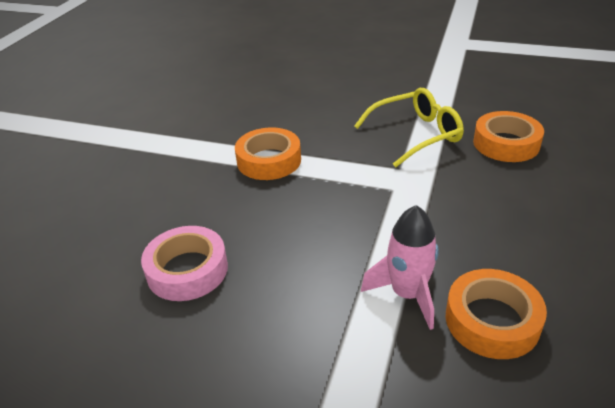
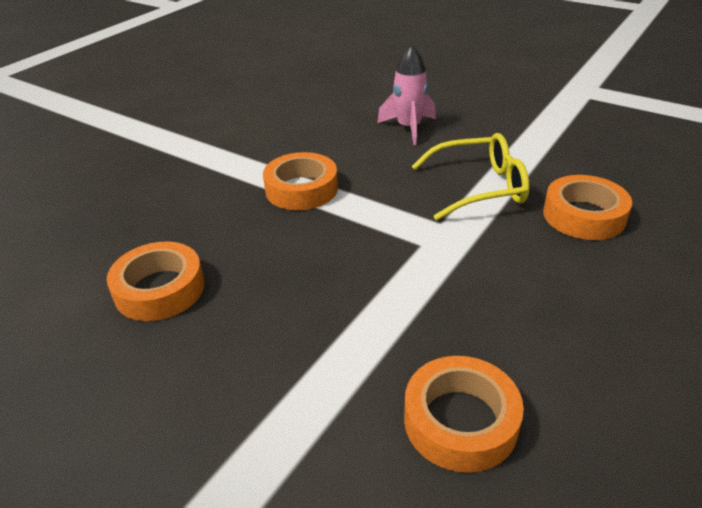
camera: 15 degrees right, 0 degrees up
pink tape [141,226,228,301] -> orange tape [107,242,205,321]
pink rocket [361,205,439,330] -> pink rocket moved to [377,45,436,145]

